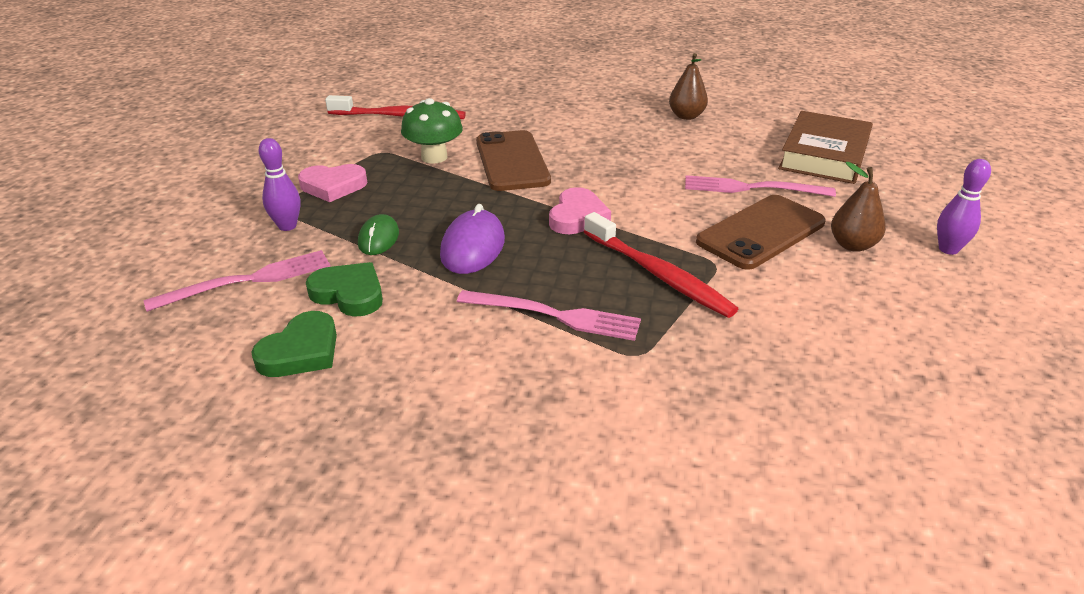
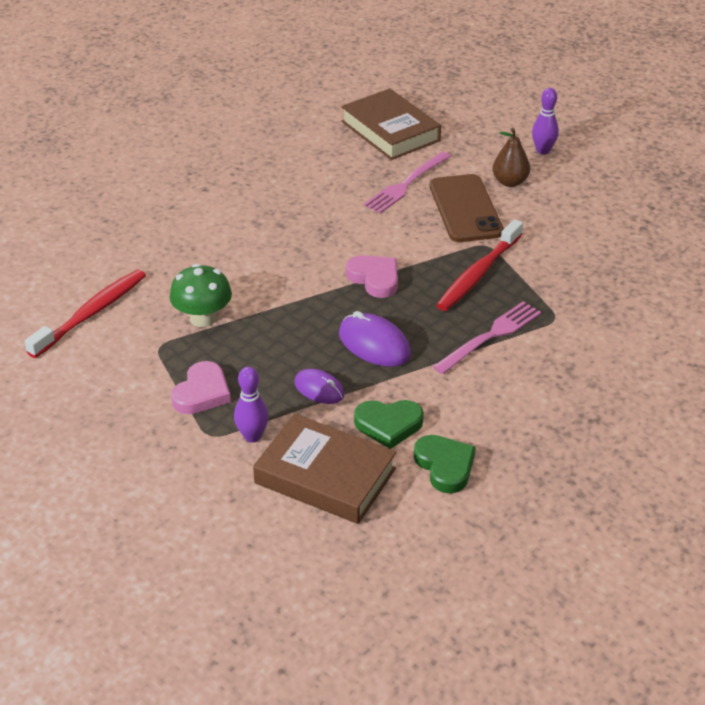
camera: 60 degrees left, 5 degrees up
pink fork [144,250,331,312] -> brown book [253,414,396,524]
green heart [306,262,383,317] -> green heart turned 150 degrees counterclockwise [354,400,424,449]
green mouse [358,214,399,255] -> purple mouse [294,369,344,404]
brown phone [476,130,551,191] -> none
red toothbrush [584,212,738,318] -> red toothbrush turned 135 degrees clockwise [436,219,523,311]
brown pear [669,53,708,120] -> none

